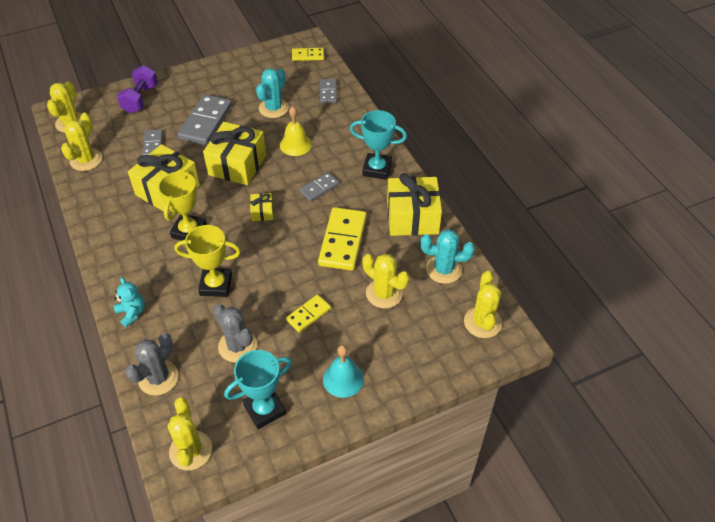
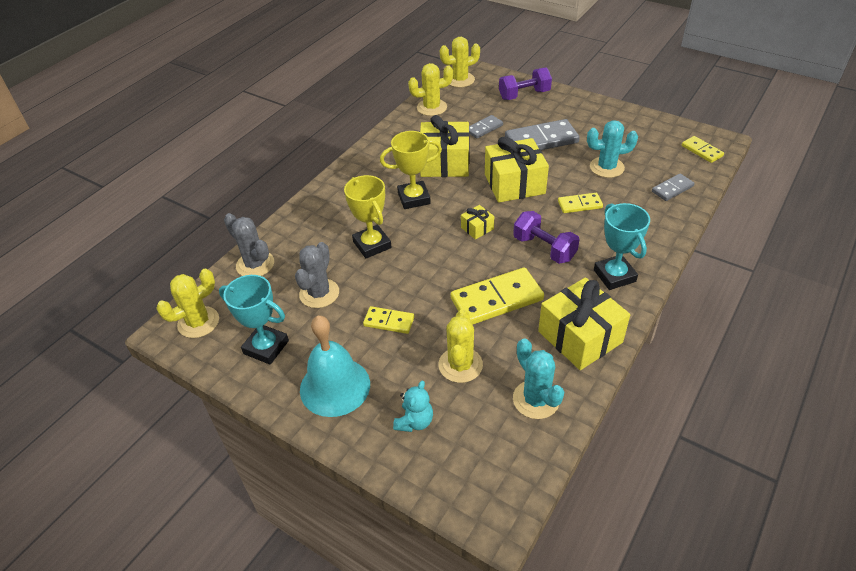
camera: 60 degrees right, 5 degrees down
turquoise teddy bear [114,277,145,328] -> turquoise teddy bear moved to [393,381,433,432]
grey cactus [125,333,178,396] -> grey cactus turned 45 degrees clockwise [224,213,274,276]
yellow bell [280,106,312,156] -> yellow domino [558,193,603,213]
grey domino [299,172,339,202] -> purple dumbbell [513,211,580,264]
turquoise bell [323,345,364,398] -> turquoise bell [300,316,370,417], size x1.53
yellow cactus [464,271,502,338] -> none

